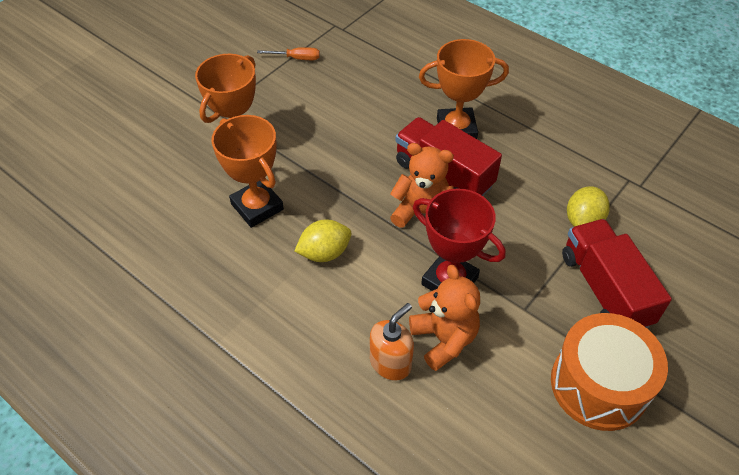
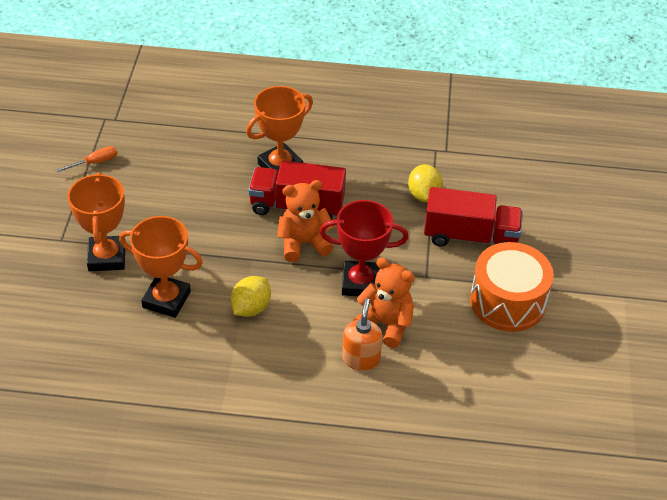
camera: 35 degrees left, 5 degrees down
red truck [562,219,672,328] -> red truck turned 150 degrees clockwise [424,187,523,246]

